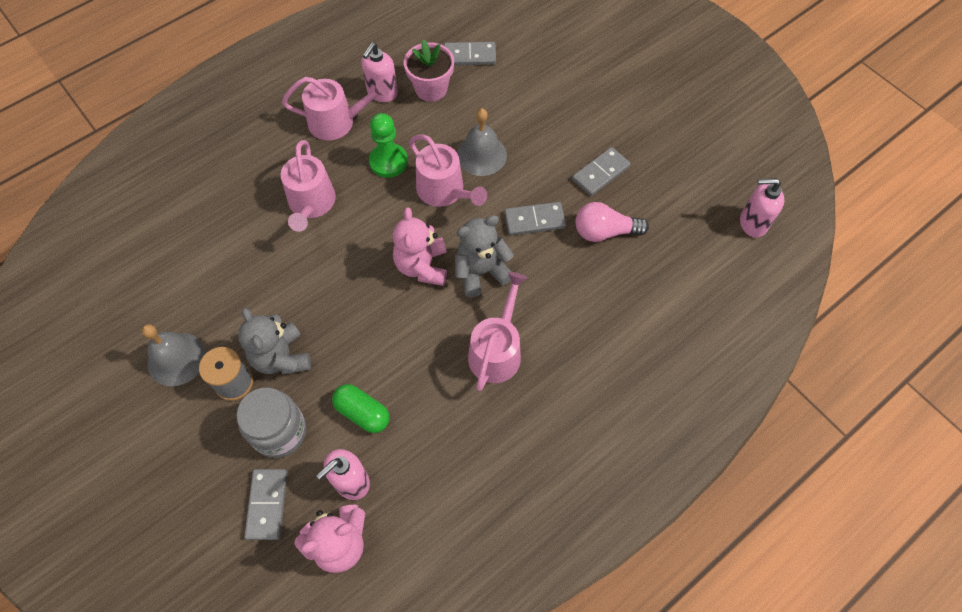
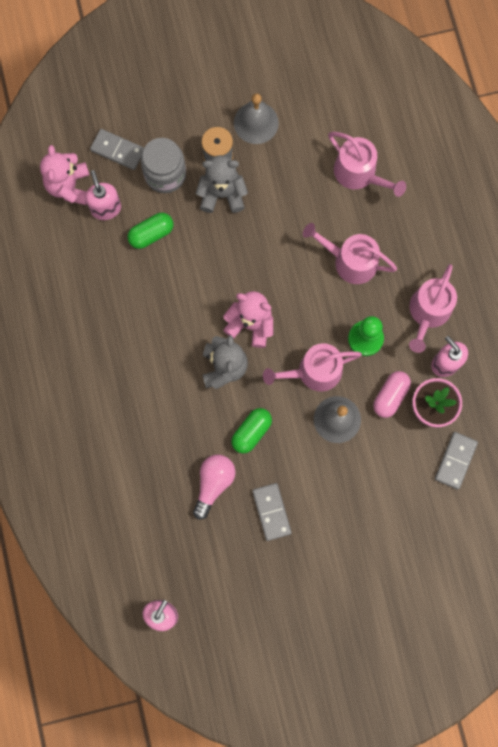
camera: 115 degrees right, 15 degrees up
pink watering can [468,272,527,391] -> pink watering can moved to [328,132,406,197]
grey domino [504,202,566,235] -> green capsule [231,408,272,454]
none -> pink capsule [373,371,411,418]

